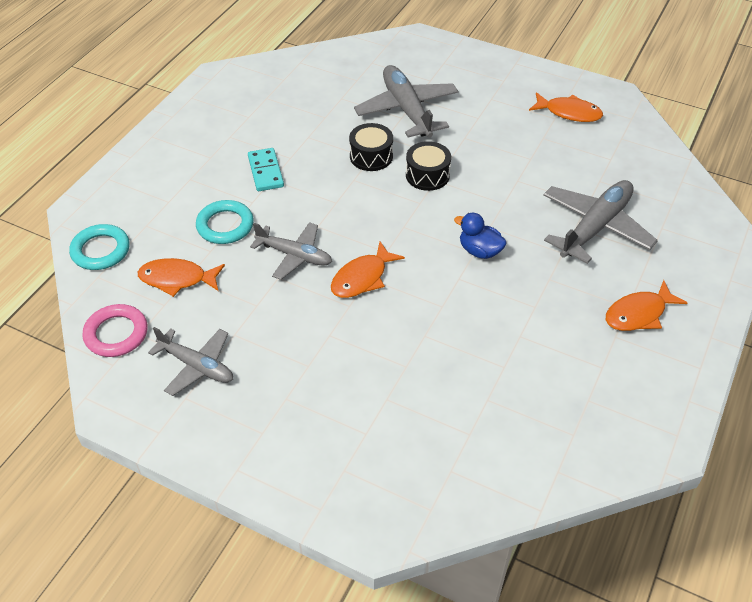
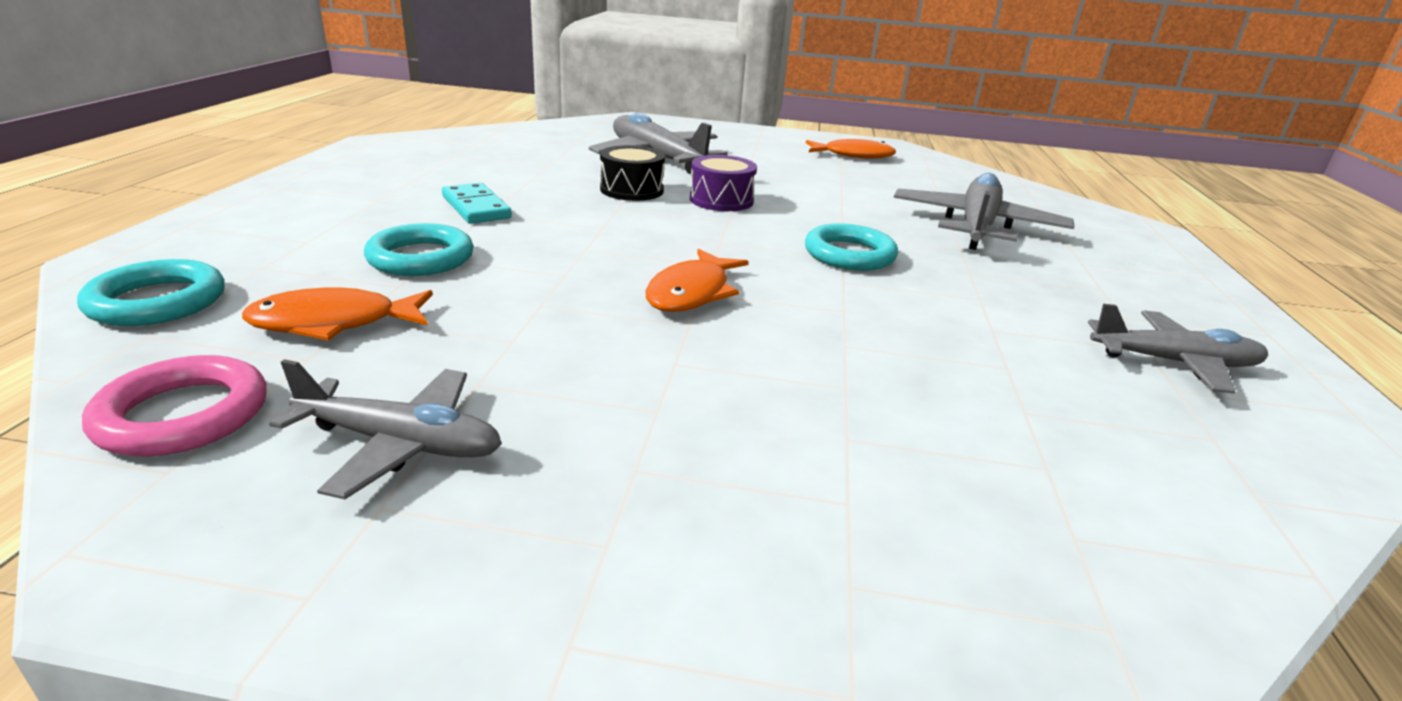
camera: 20 degrees left, 20 degrees down
grey plane [250,222,332,280] -> grey plane moved to [1088,304,1268,394]
black drum [406,141,451,191] -> purple drum [690,155,757,211]
blue duck [454,213,507,259] -> turquoise ring [805,223,898,271]
orange fish [606,280,687,331] -> none

